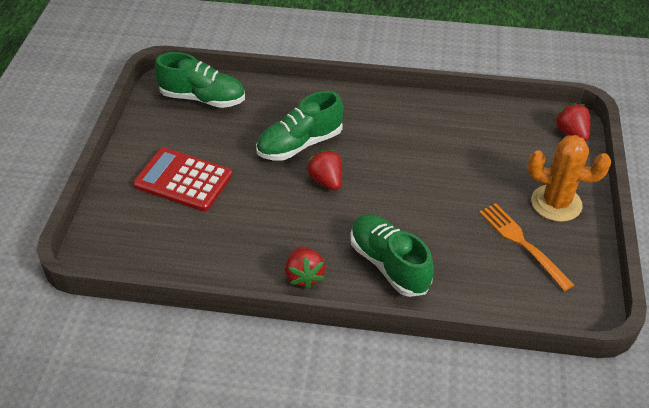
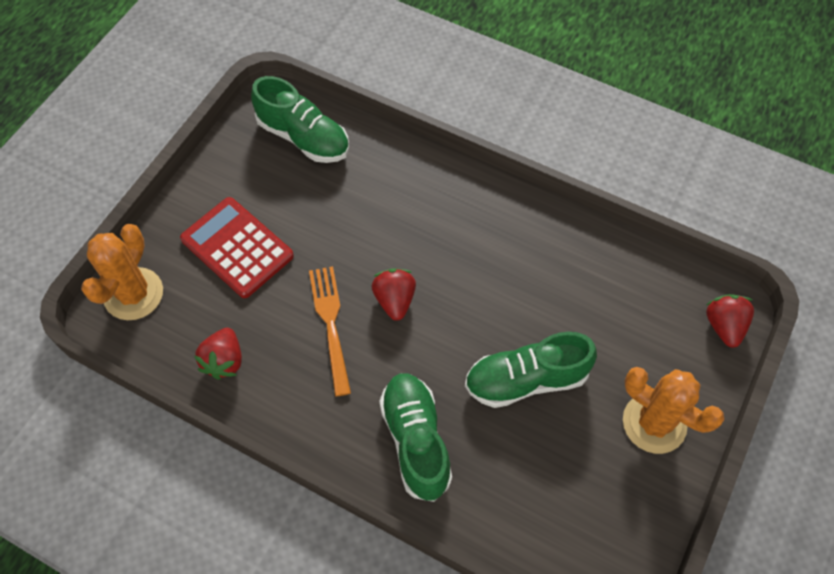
camera: 20 degrees right, 15 degrees up
green shoe [256,91,344,161] -> green shoe moved to [465,332,597,408]
red strawberry [285,246,325,289] -> red strawberry moved to [194,328,242,380]
orange fork [479,203,574,291] -> orange fork moved to [309,266,351,396]
none -> orange cactus [81,224,163,320]

